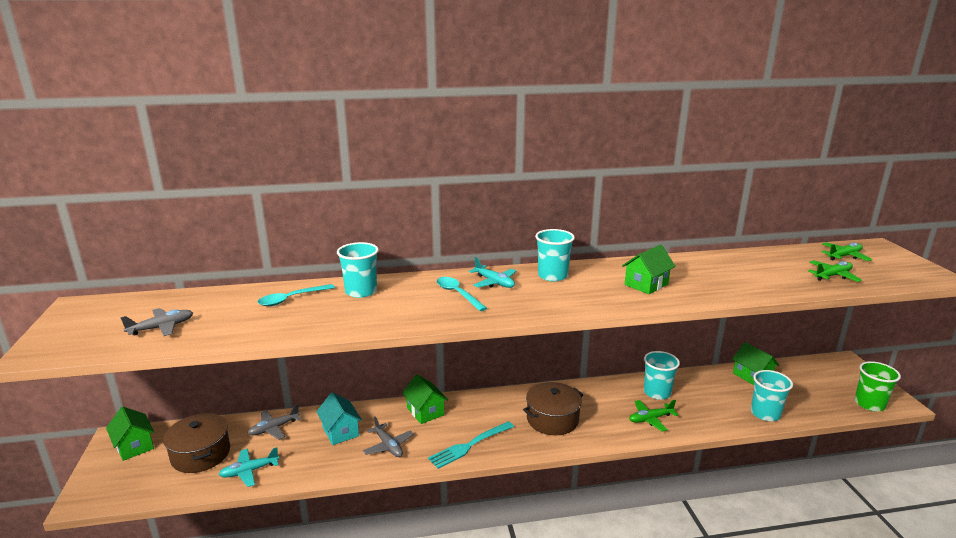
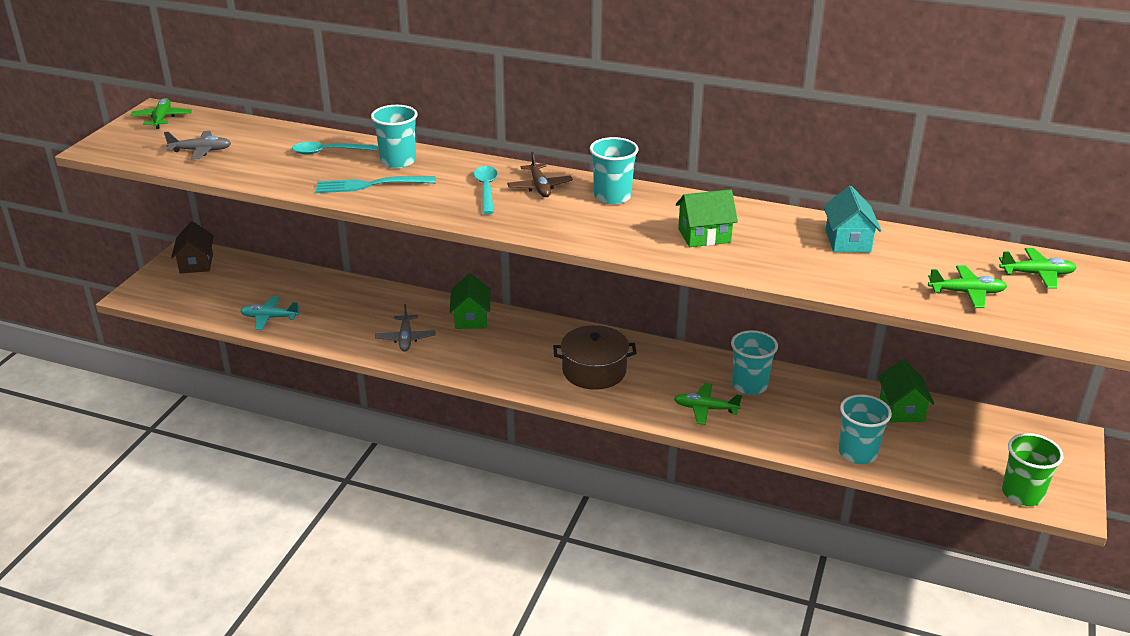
camera: 30 degrees right, 10 degrees up
green house [106,407,155,461] -> brown house [171,221,214,274]
brown pot [163,413,230,473] -> none
grey plane [248,404,301,440] -> none
turquoise house [316,392,362,445] -> turquoise house moved to [823,186,881,252]
turquoise fork [428,421,514,469] -> turquoise fork moved to [316,176,436,193]
turquoise plane [469,257,516,288] -> brown plane [507,152,573,197]
none -> green plane [131,98,192,129]

